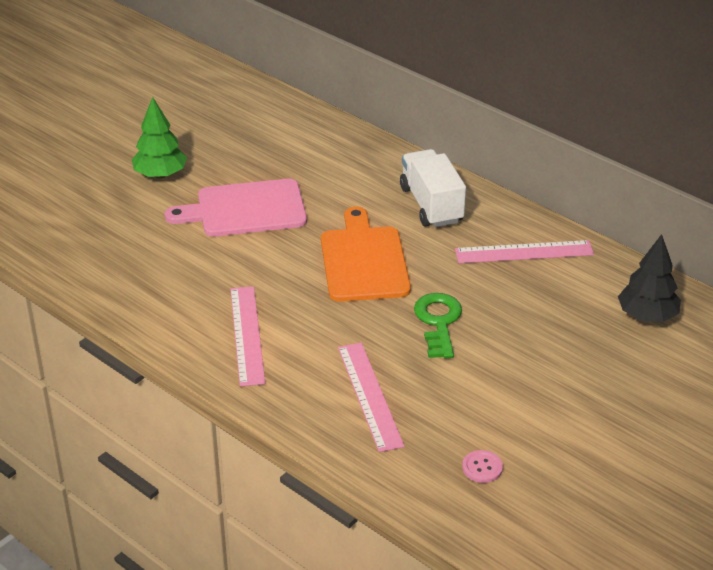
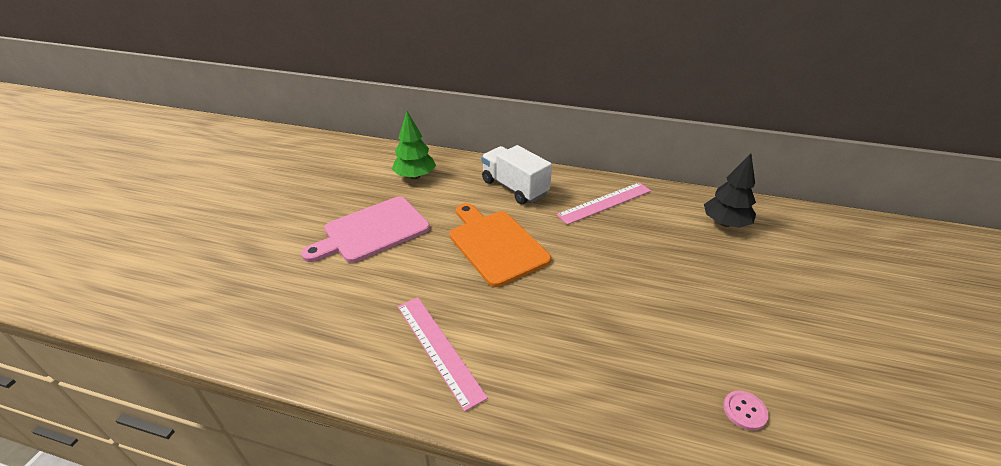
camera: 25 degrees left, 0 degrees up
green tree [132,97,187,179] -> green tree moved to [392,111,436,179]
pink ruler [338,343,405,452] -> none
green key [414,293,462,358] -> none

